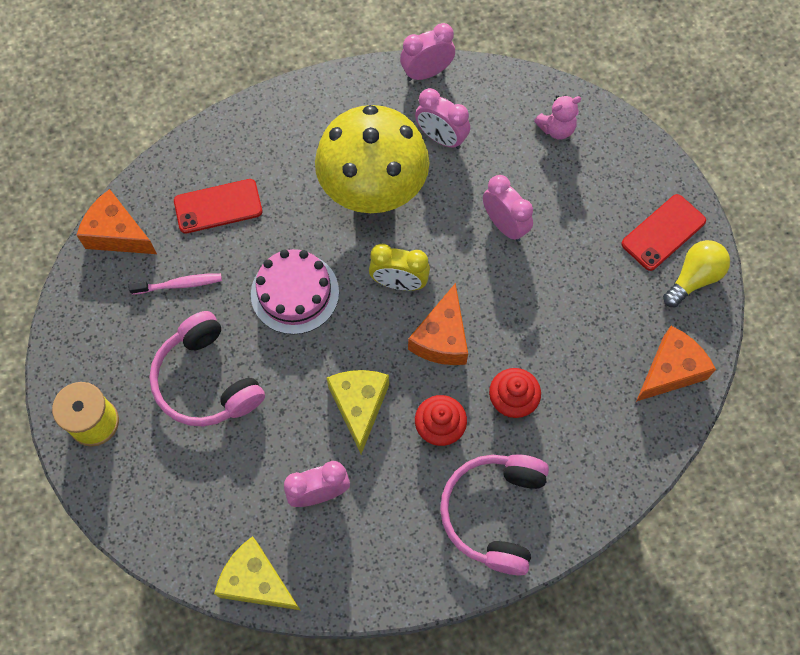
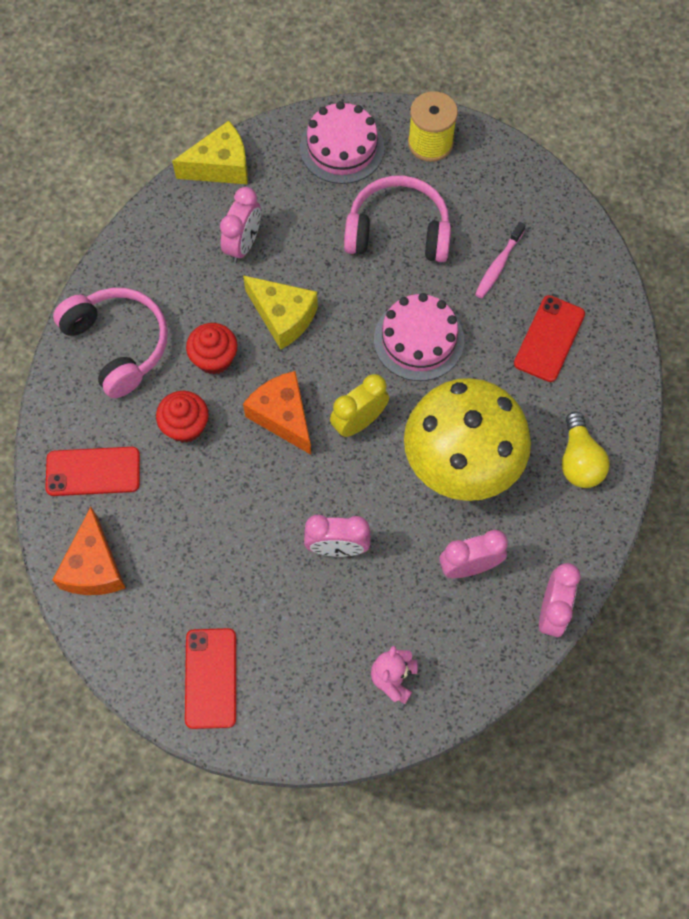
camera: 130 degrees right, 0 degrees up
orange cheese [76,189,157,254] -> none
yellow light bulb [663,240,730,307] -> yellow light bulb moved to [562,412,610,488]
none -> red phone [45,447,140,496]
none -> pink cake [300,101,385,184]

